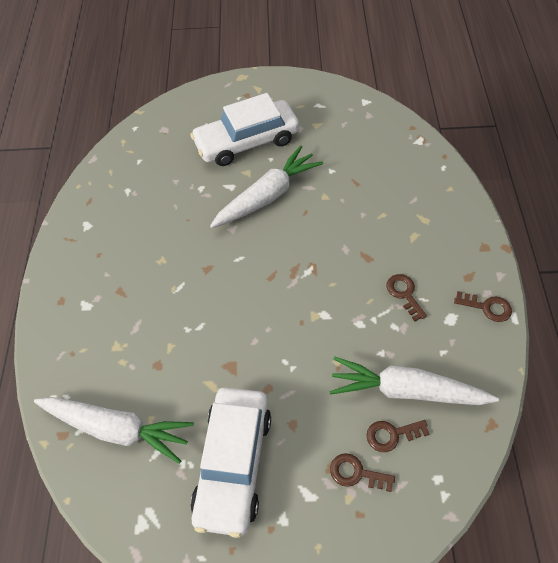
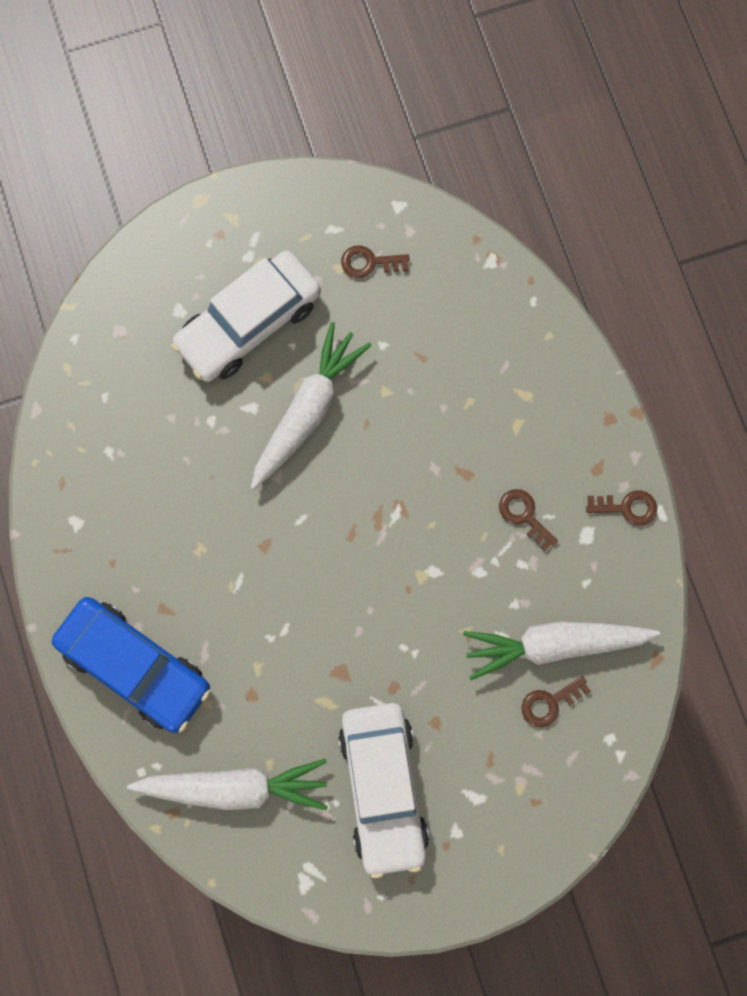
camera: 20 degrees left, 20 degrees up
brown key [330,453,395,492] -> brown key moved to [341,245,409,278]
none -> blue car [52,597,211,733]

